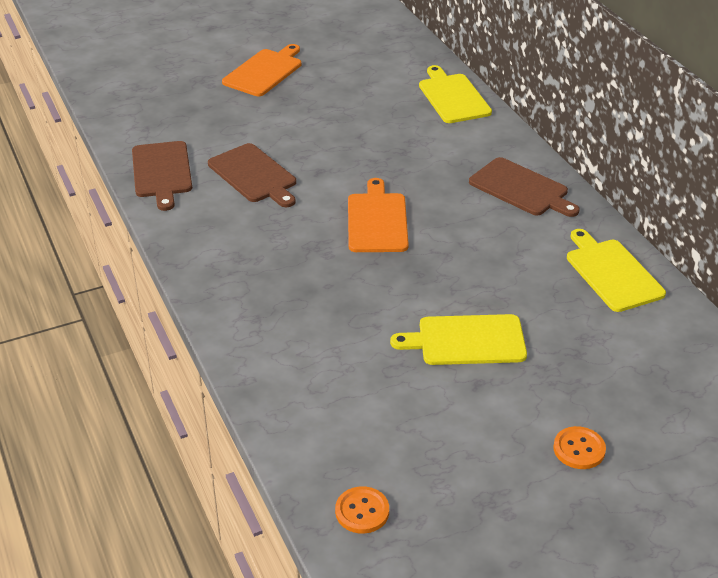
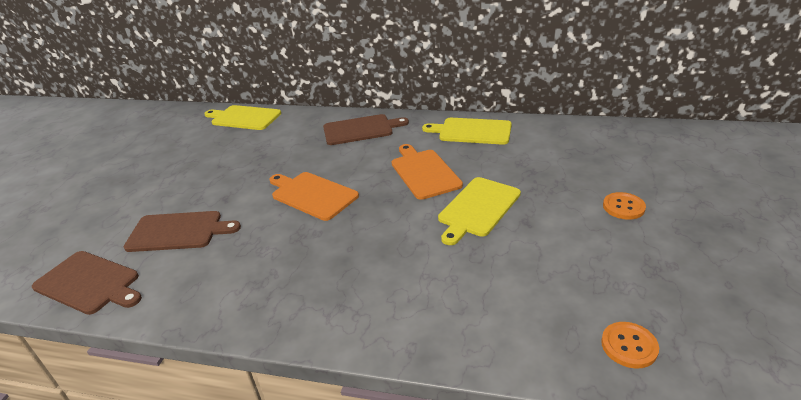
camera: 50 degrees left, 5 degrees down
orange cutting board [222,44,301,96] -> orange cutting board moved to [392,144,463,200]

